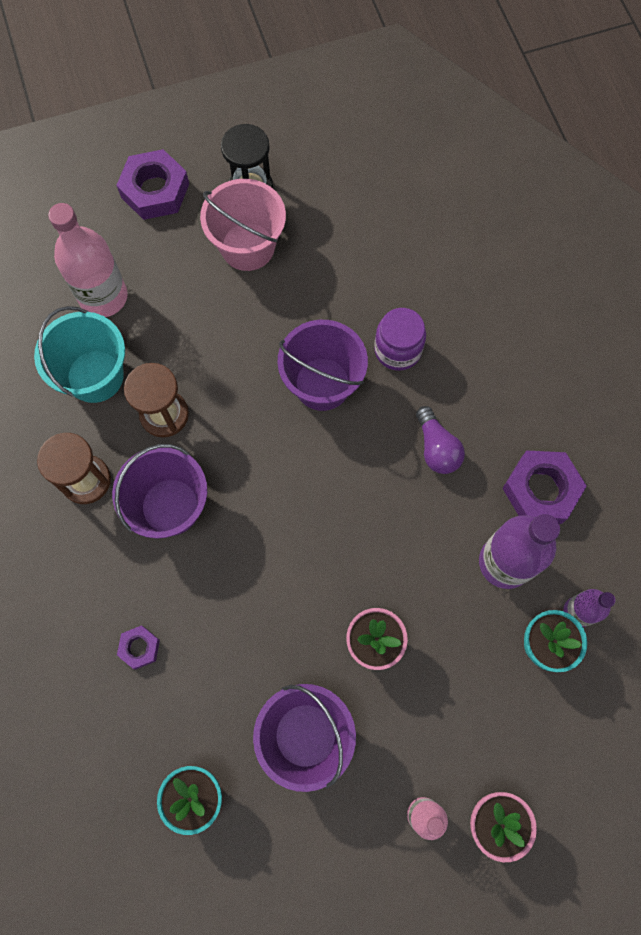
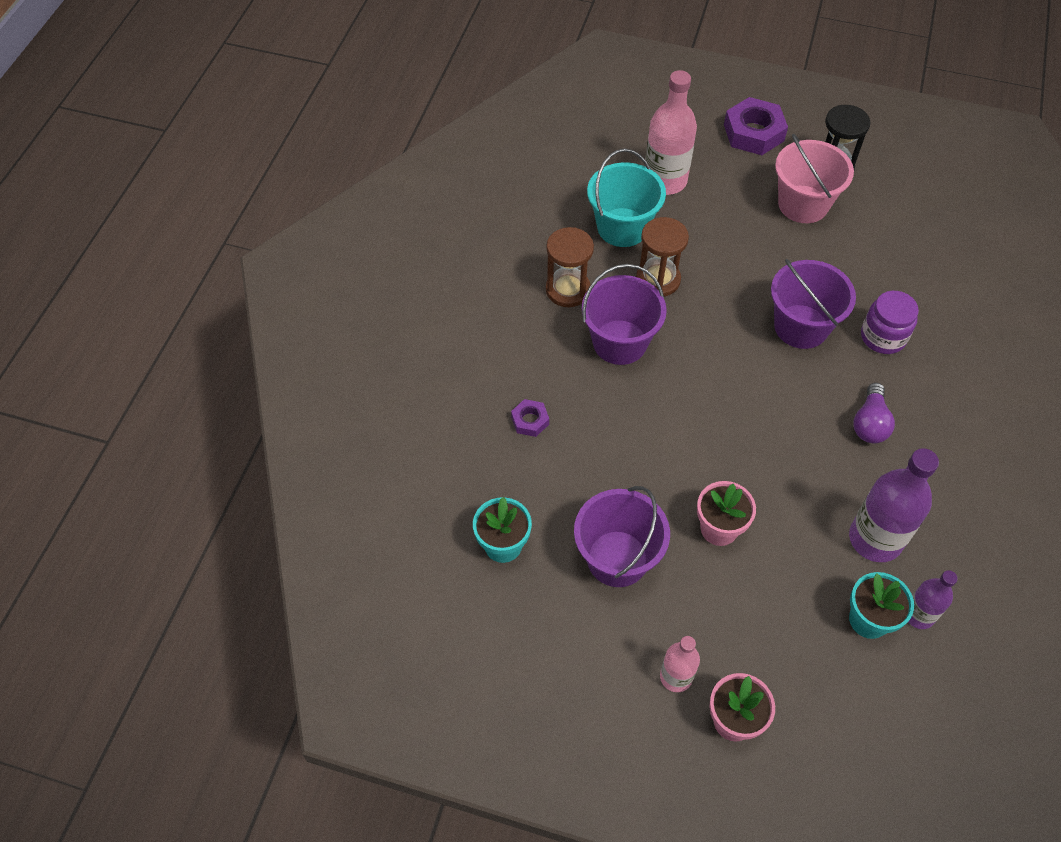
camera: 35 degrees right, 15 degrees down
purple nut [502,451,587,524] -> none

